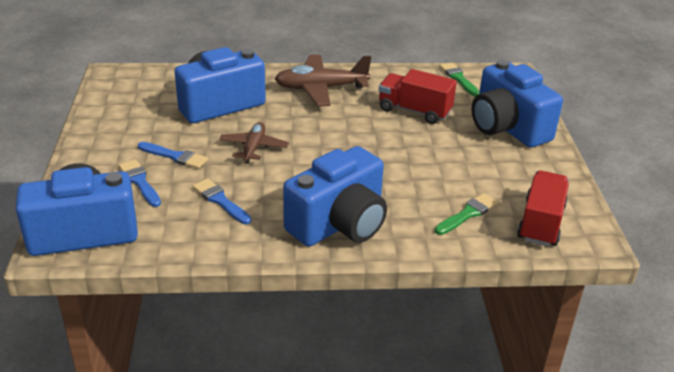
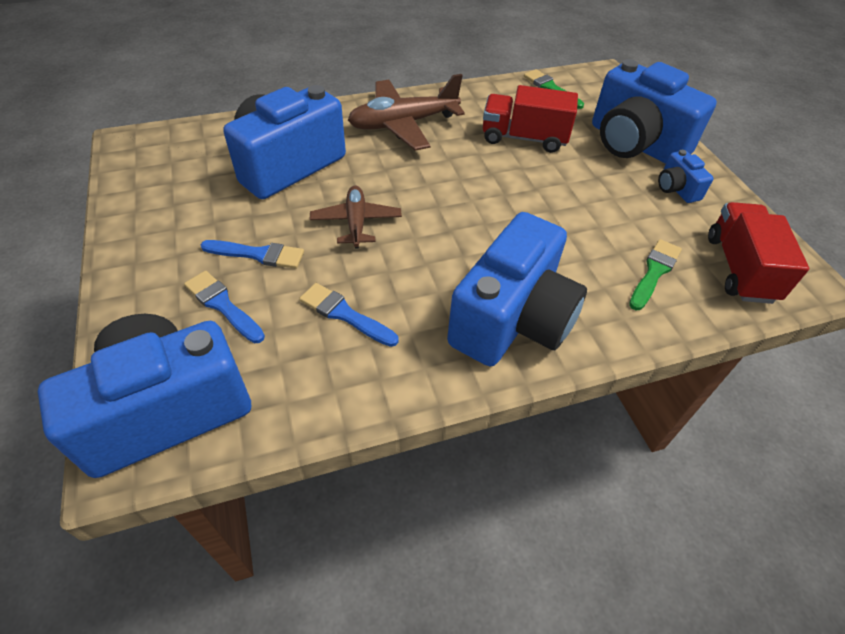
camera: 15 degrees left, 15 degrees up
none -> blue camera [658,150,714,203]

